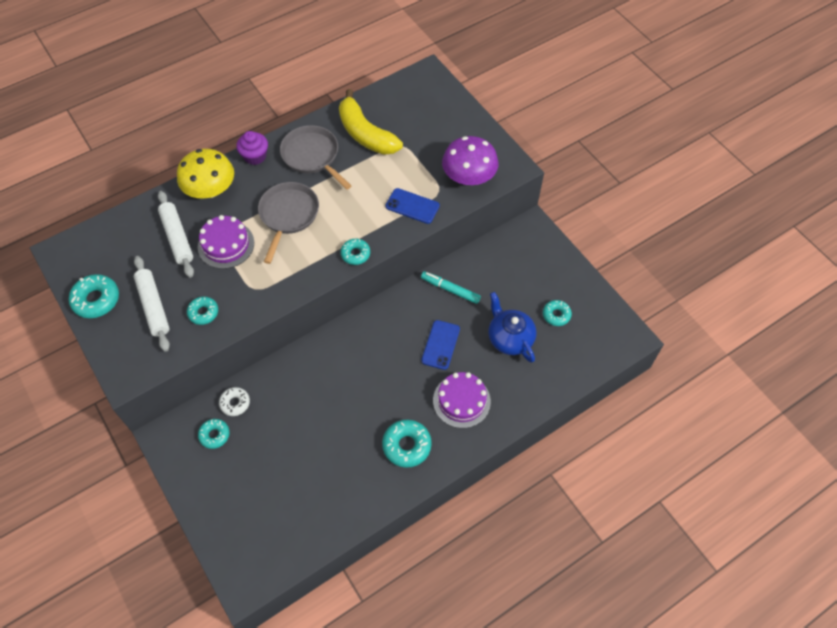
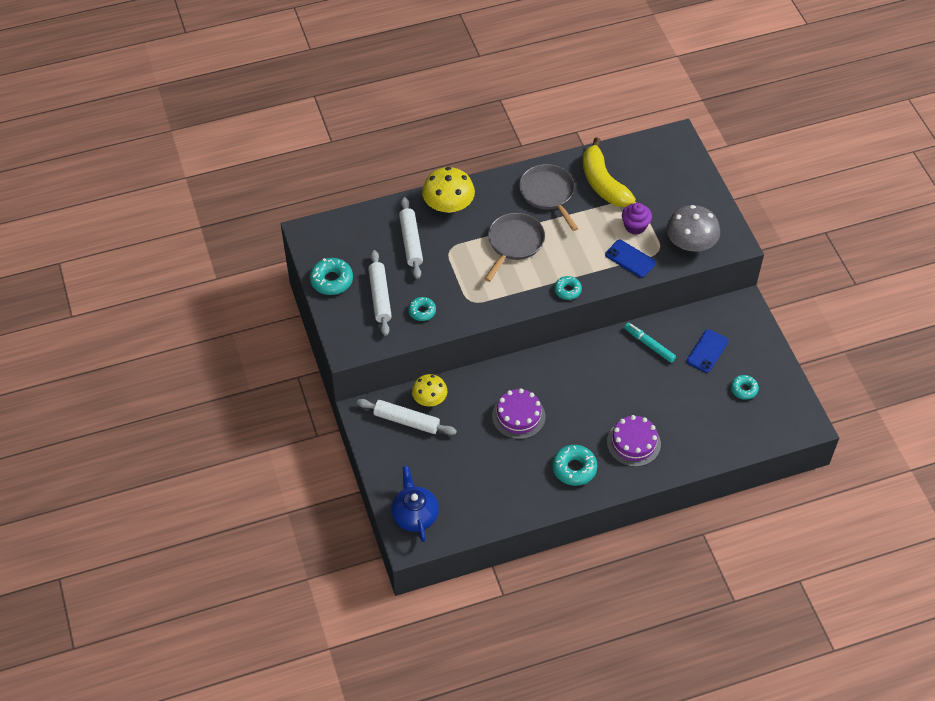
camera: 15 degrees right, 5 degrees down
purple cake [198,215,254,269] -> purple cake moved to [492,388,545,439]
turquoise donut [198,419,230,449] -> white rolling pin [357,399,457,435]
white donut [219,387,250,416] -> yellow mushroom [412,374,447,407]
purple cupcake [236,131,268,165] -> purple cupcake moved to [622,203,652,235]
blue phone [421,320,460,370] -> blue phone moved to [687,329,729,373]
purple mushroom [442,136,498,185] -> grey mushroom [666,205,720,252]
blue teapot [489,292,536,363] -> blue teapot moved to [391,466,439,542]

